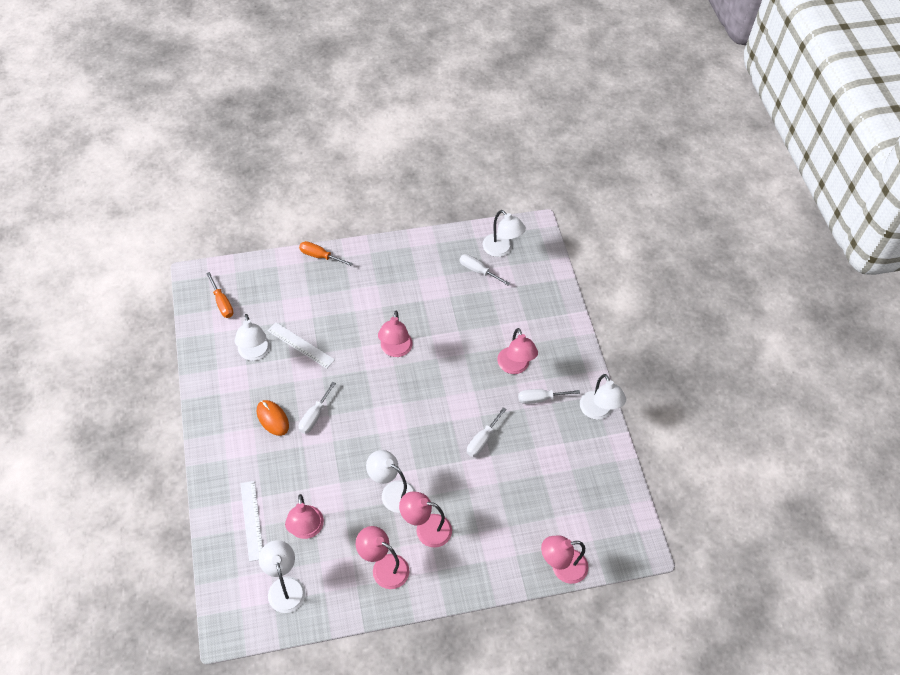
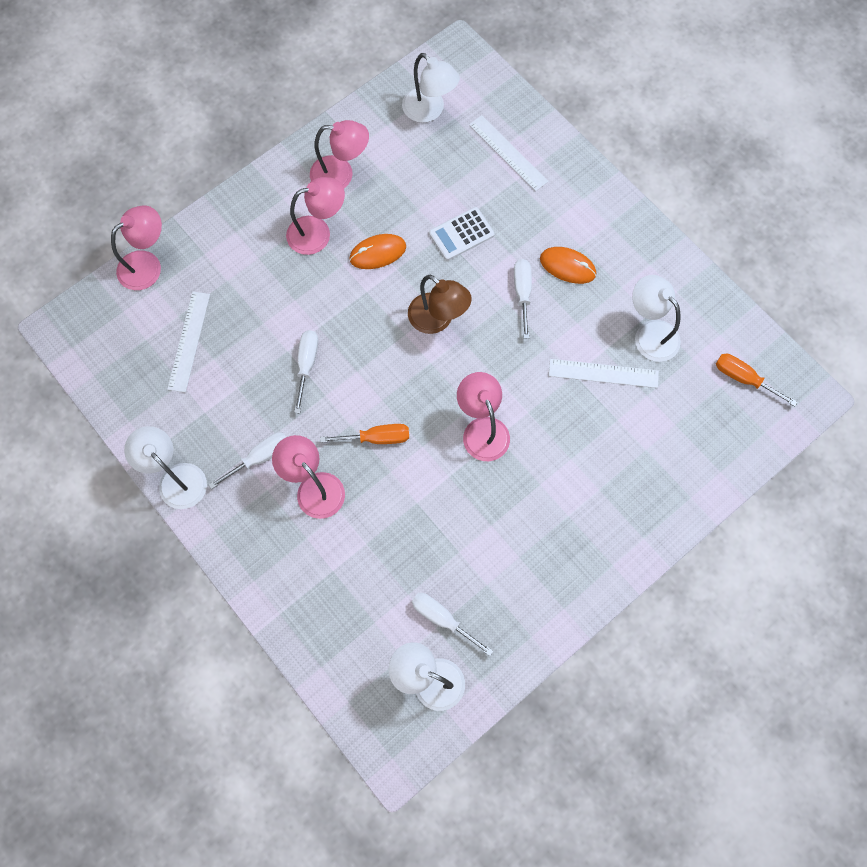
camera: 155 degrees right, 15 degrees up
pink lamp [285,494,324,539] -> none
orange screwdriver [299,241,353,266] -> orange screwdriver moved to [320,424,409,444]
white lamp [366,450,416,513] -> orange mouse [349,234,406,269]
white screwdriver [459,254,510,286] -> white screwdriver turned 150 degrees counterclockwise [412,593,493,656]
none -> white ruler [167,292,210,393]
none -> brown lamp [408,275,472,334]
none -> white calculator [429,207,495,260]

